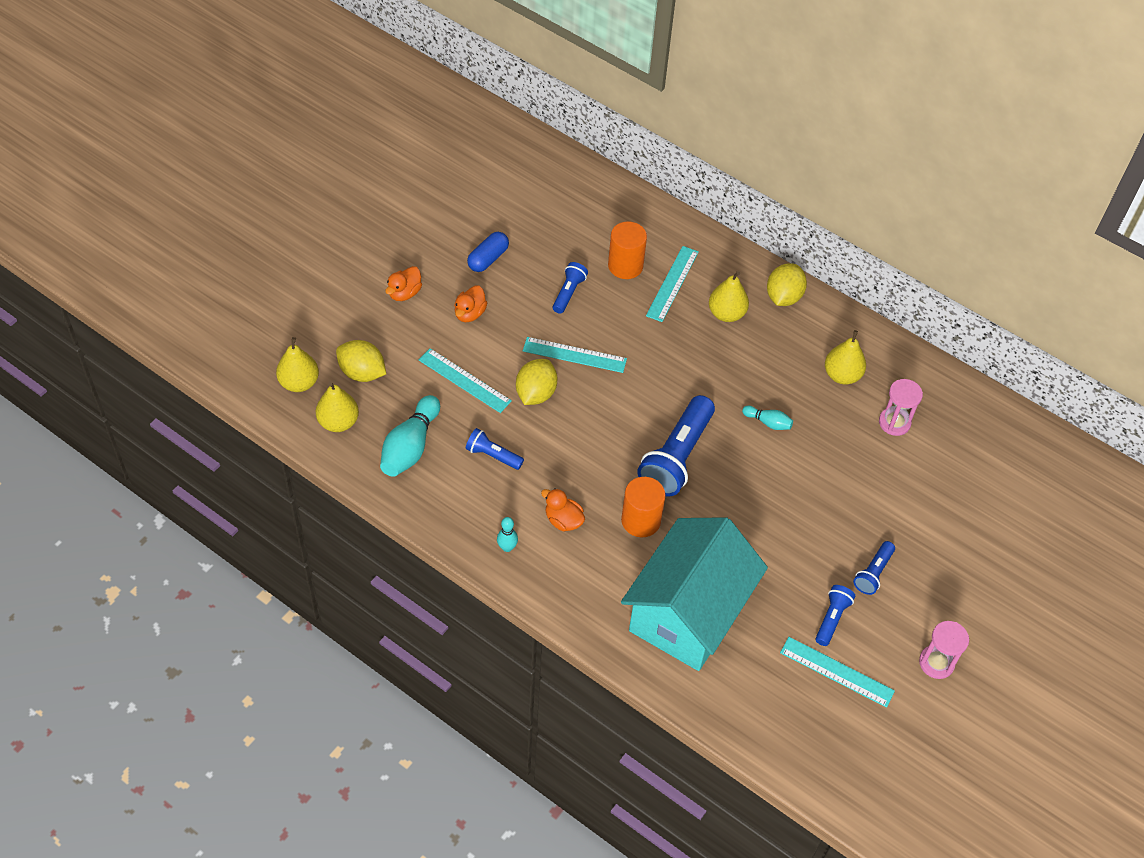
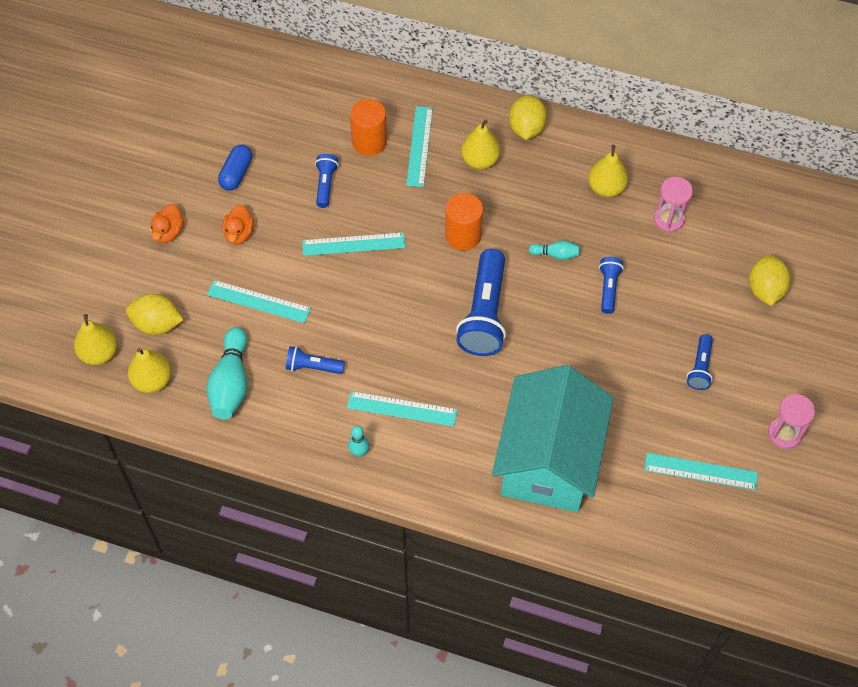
camera: 15 degrees left, 5 degrees up
yellow lemon [516,359,558,405] -> yellow lemon moved to [749,255,791,306]
orange duck [541,488,585,531] -> turquoise ruler [347,391,458,427]
orange cylinder [621,477,666,537] -> orange cylinder moved to [445,193,483,250]
blue flashlight [815,585,855,646] -> blue flashlight moved to [599,257,624,314]

